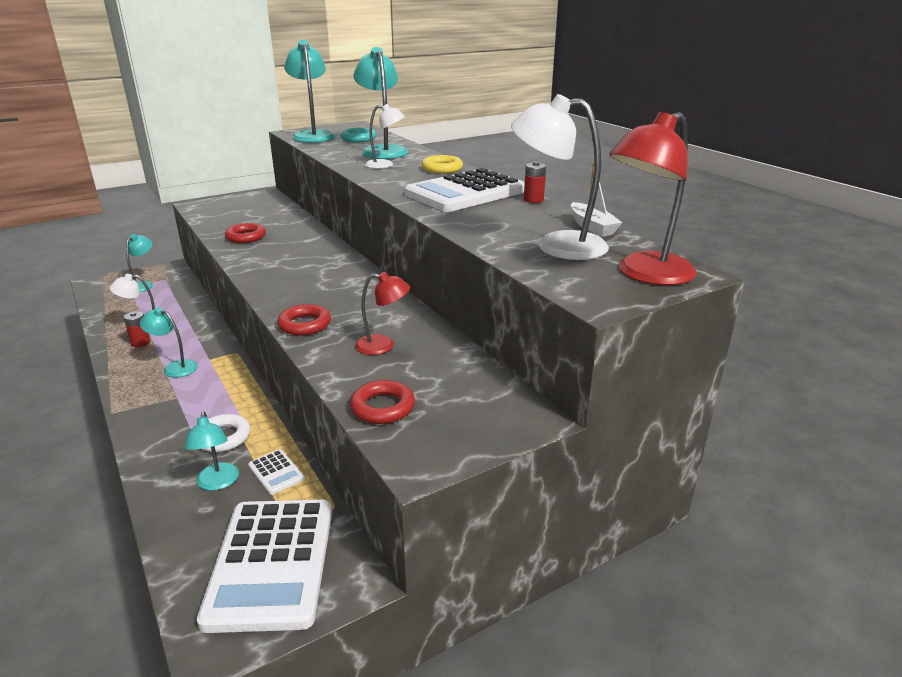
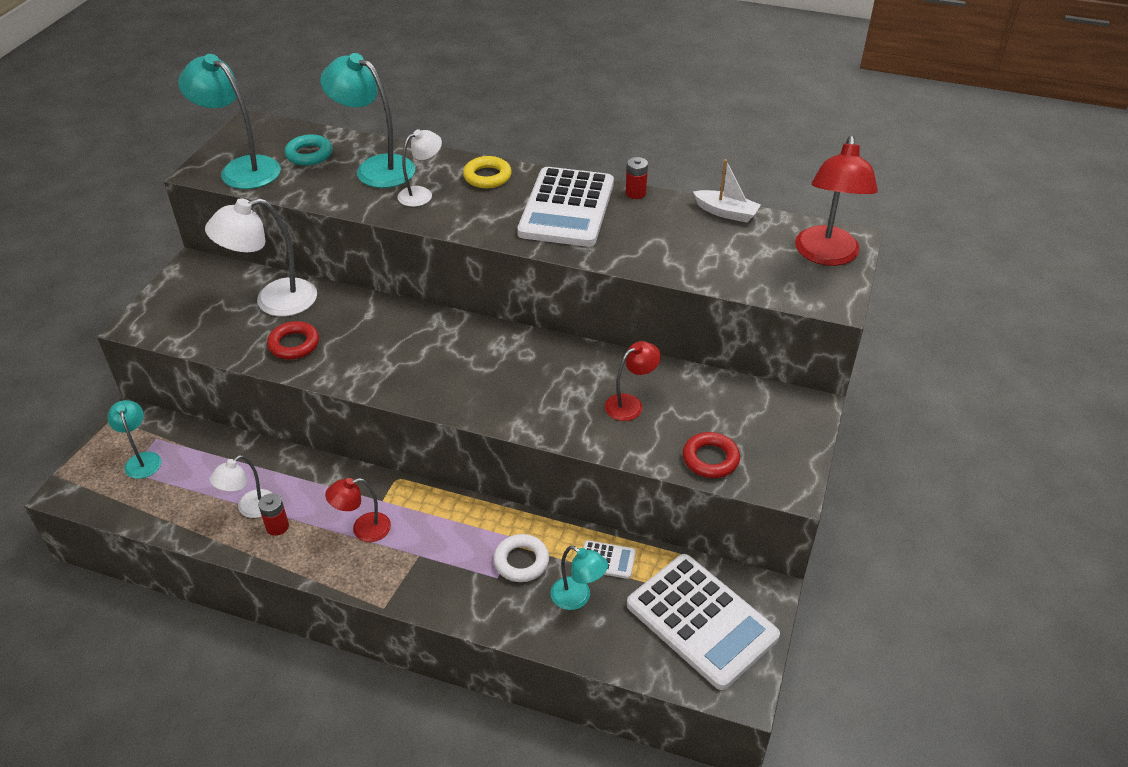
camera: 40 degrees left, 15 degrees up
turquoise lamp [140,308,198,377] -> red lamp [325,478,391,542]
red ring [277,304,331,336] -> none
white lamp [511,94,609,260] -> white lamp moved to [205,198,317,316]

